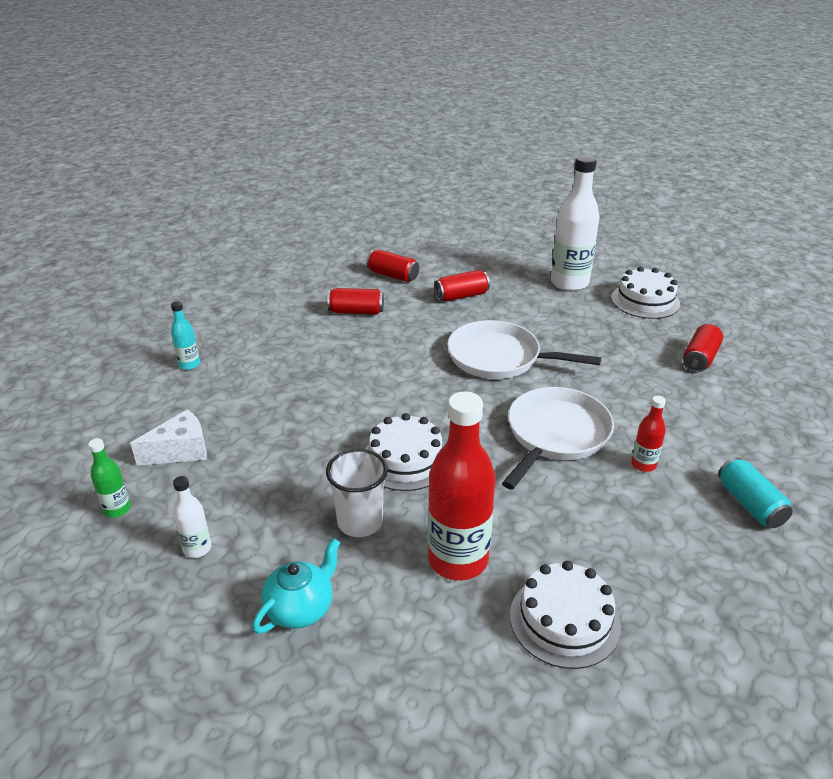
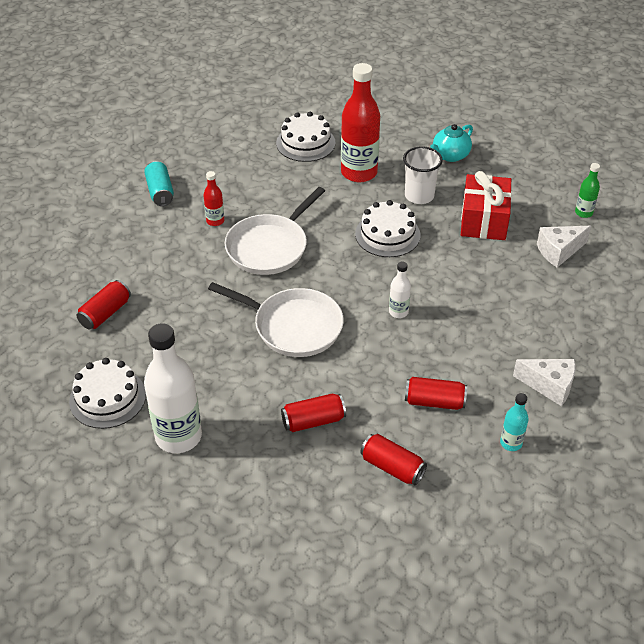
camera: 175 degrees left, 10 degrees up
turquoise bottle [171,301,200,370] -> turquoise bottle moved to [500,393,529,451]
white bottle [173,476,211,558] -> white bottle moved to [389,262,411,318]
none -> red gift [461,171,512,240]
none -> white cheese [513,359,576,406]

